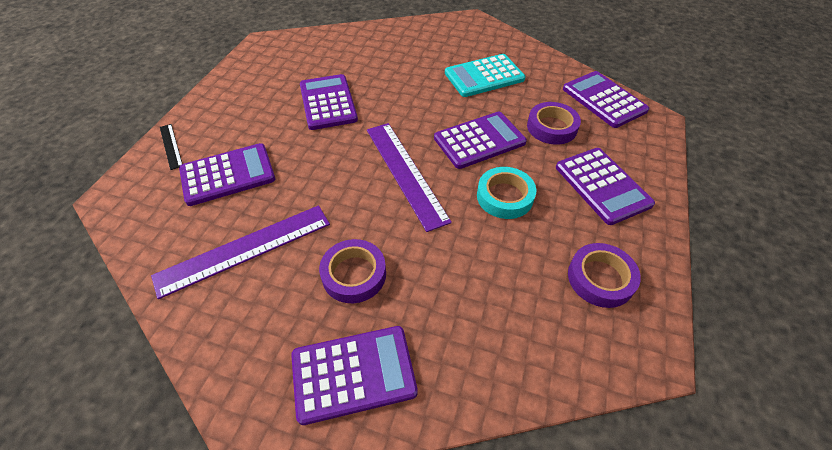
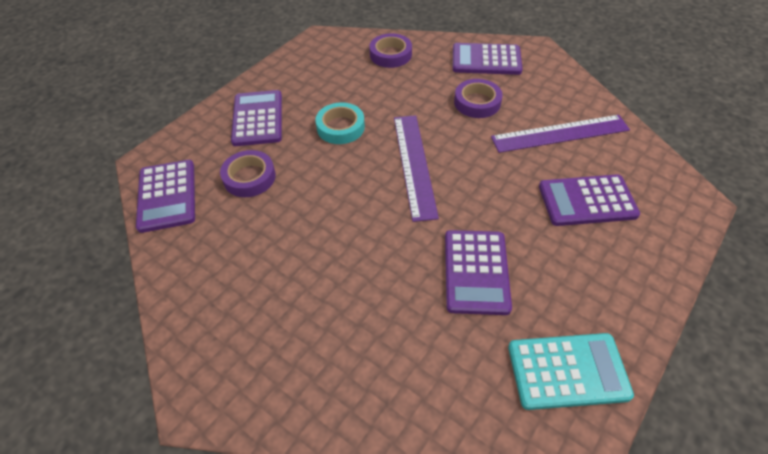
camera: 160 degrees left, 0 degrees up
black ruler [160,124,182,170] -> none
purple calculator [434,111,527,169] -> none
turquoise calculator [445,54,526,97] -> turquoise calculator moved to [508,333,634,410]
purple tape [568,243,641,308] -> purple tape moved to [369,33,412,68]

